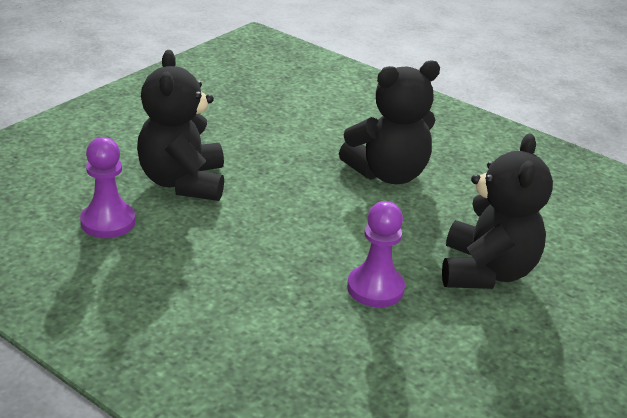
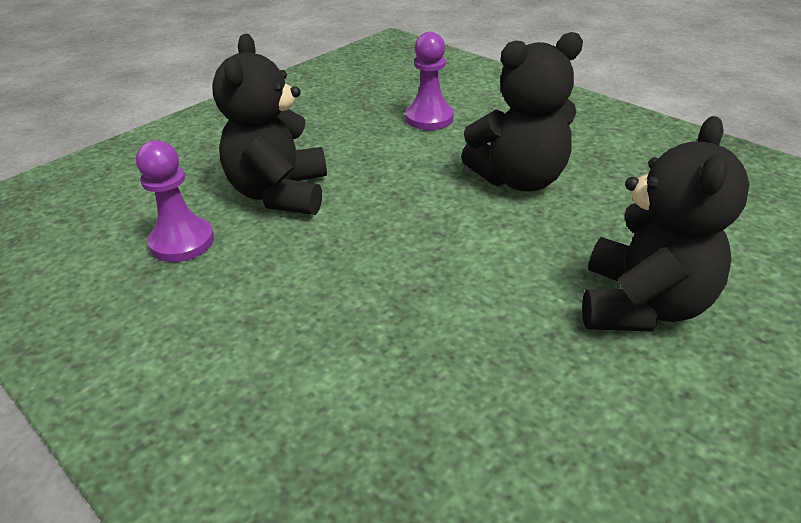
camera: 10 degrees right, 5 degrees up
purple pawn [347,201,405,307] -> purple pawn moved to [405,32,454,130]

